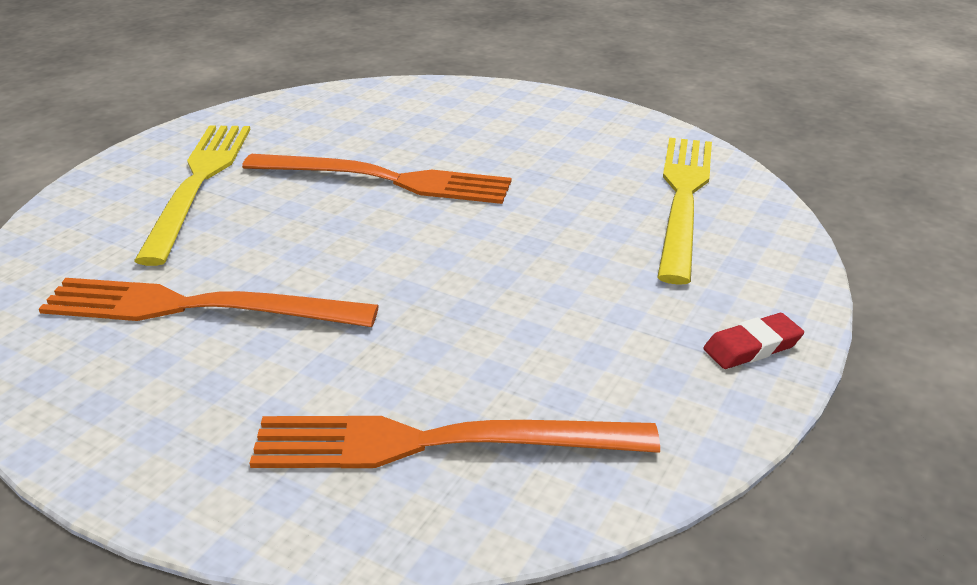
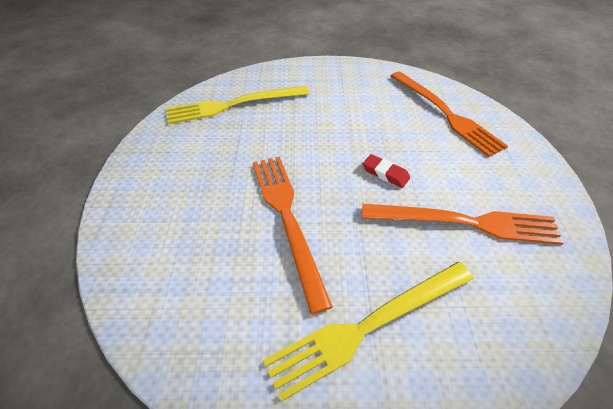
camera: 120 degrees left, 15 degrees up
orange fork [39,278,379,327] -> orange fork turned 60 degrees counterclockwise [362,204,564,245]
red eraser [703,313,804,369] -> red eraser moved to [363,154,410,188]

